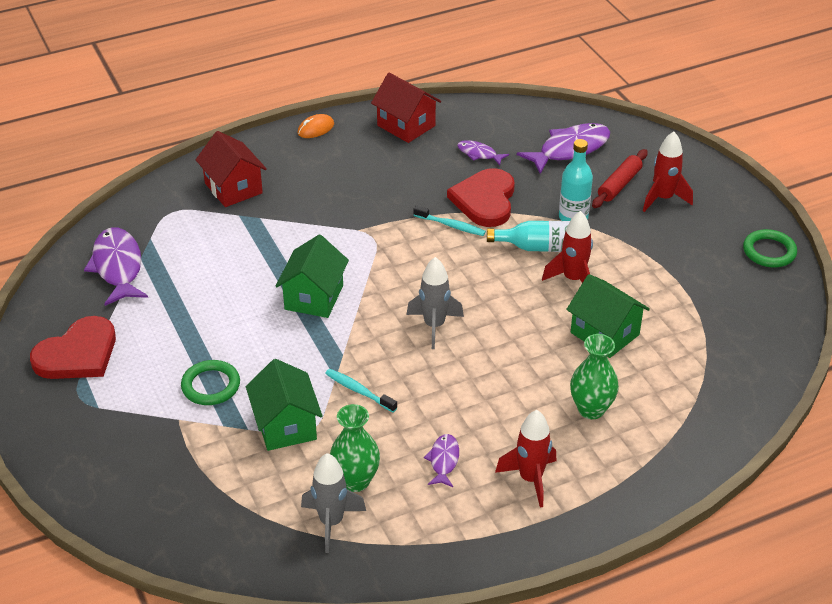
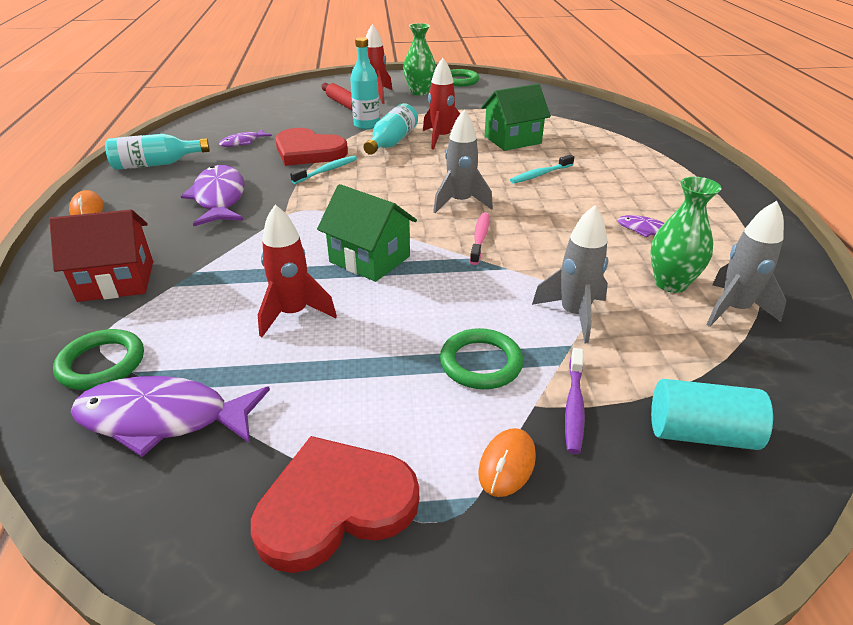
camera: 70 degrees left, 5 degrees down
red heart [30,316,116,379] -> red heart turned 90 degrees counterclockwise [251,436,419,573]
green house [246,359,323,451] -> grey rocket [532,205,608,343]
turquoise toothbrush [325,369,398,412] -> turquoise toothbrush moved to [510,155,574,184]
red house [371,73,441,143] -> turquoise bottle [105,134,210,170]
red rocket [495,410,556,508] -> red rocket moved to [258,205,337,337]
purple fish [517,123,610,174] -> purple fish moved to [181,165,245,226]
green vase [570,334,619,419] -> green vase moved to [403,23,436,95]
none -> green ring [53,329,144,390]
none -> pink toothbrush [470,213,489,265]
none -> orange mouse [478,428,536,497]
none -> purple toothbrush [565,348,585,454]
none -> turquoise cylinder [651,379,773,450]

